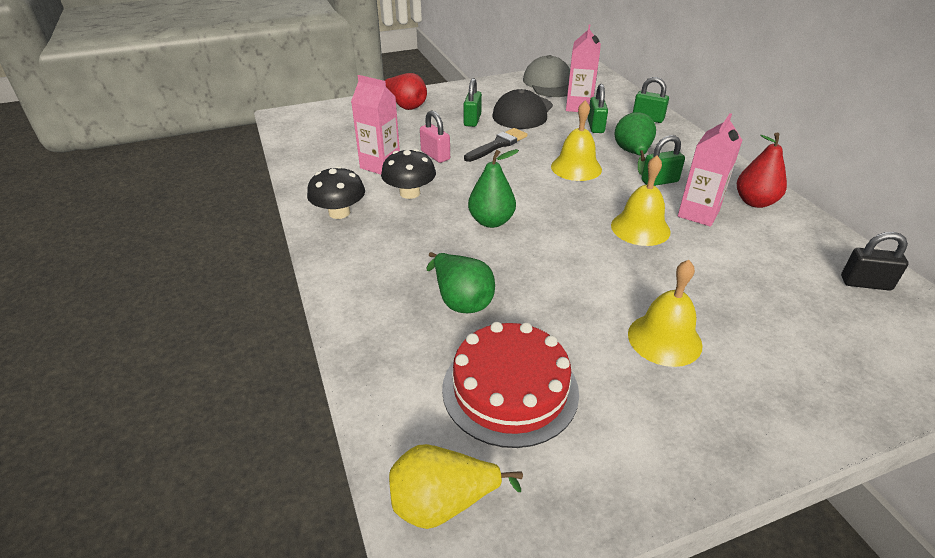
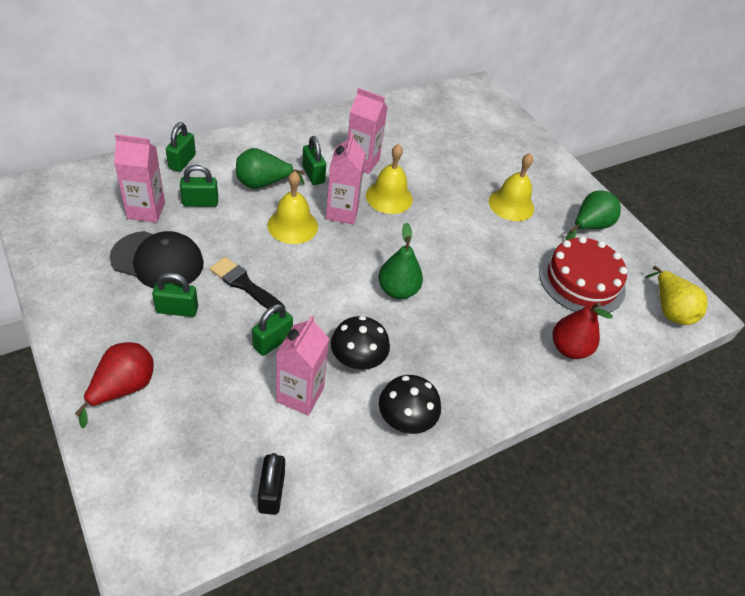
camera: 105 degrees left, 10 degrees up
pink padlock [420,110,450,163] -> green padlock [252,304,293,356]
green pear [427,252,495,313] -> green pear moved to [566,190,621,240]
grey cap [523,55,570,97] -> none
red pear [737,132,787,208] -> red pear moved to [553,302,613,359]
black padlock [841,232,909,291] -> black padlock moved to [258,453,285,515]
none -> pink carton [326,133,366,225]

